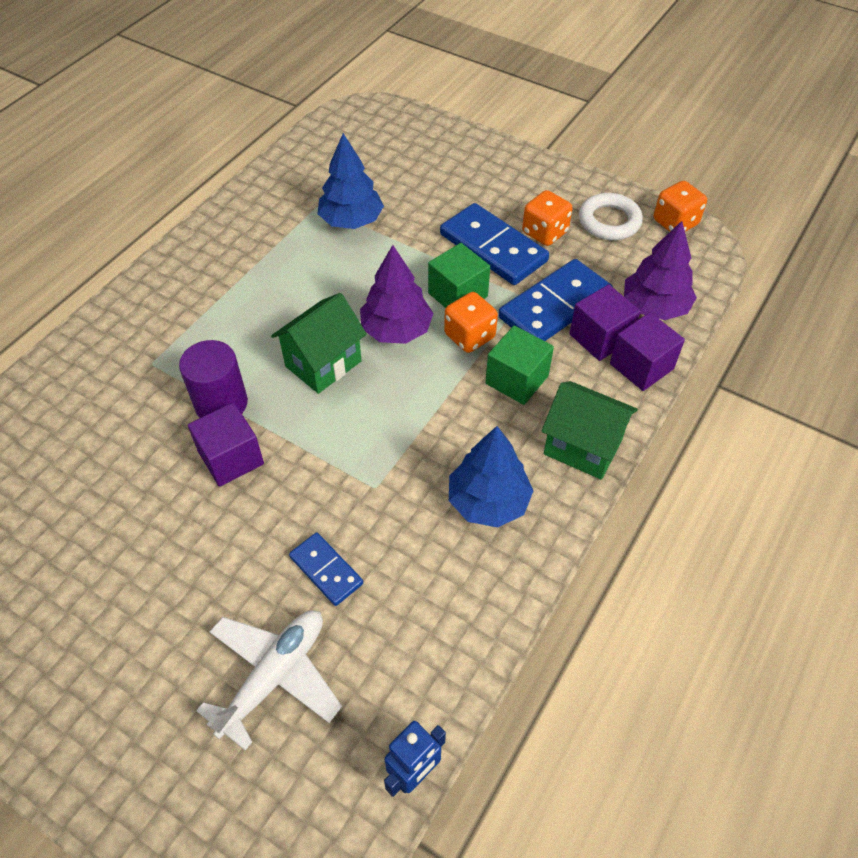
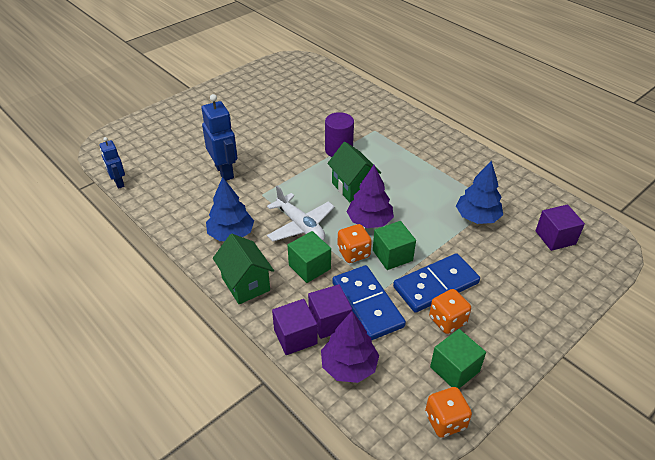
camera: 105 degrees right, 10 degrees down
purple cube [188,402,264,487] -> purple cube moved to [535,204,585,251]
white plane [196,611,342,751] -> white plane moved to [267,186,335,241]
blue domino [289,532,363,606] -> blue robot [202,94,237,181]
green house [542,381,638,480] -> green house turned 75 degrees counterclockwise [213,234,274,304]
white ring [579,193,643,240] -> green cube [430,329,486,389]

